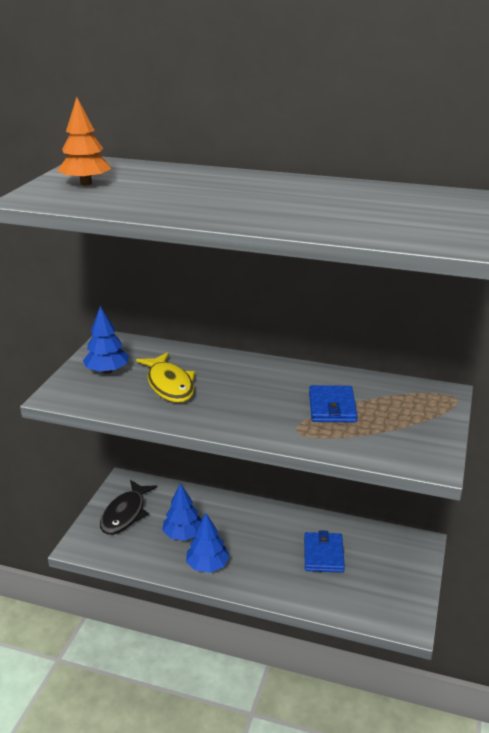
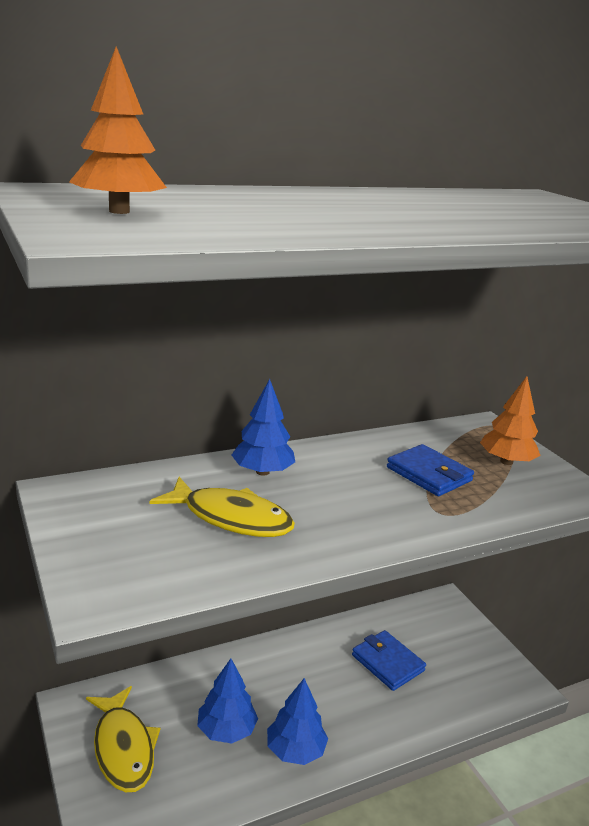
camera: 45 degrees left, 5 degrees down
blue tree [83,306,129,374] -> blue tree moved to [232,379,295,476]
black fish [100,480,157,535] -> yellow fish [86,686,160,792]
none -> orange tree [480,376,541,465]

